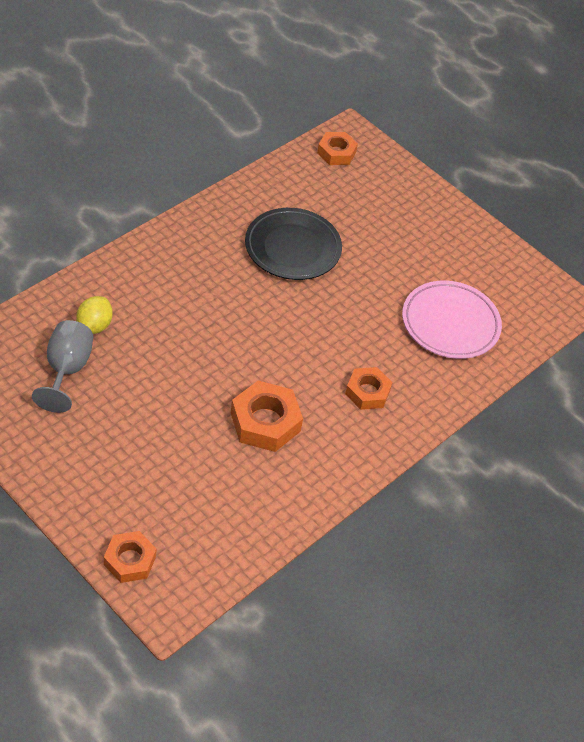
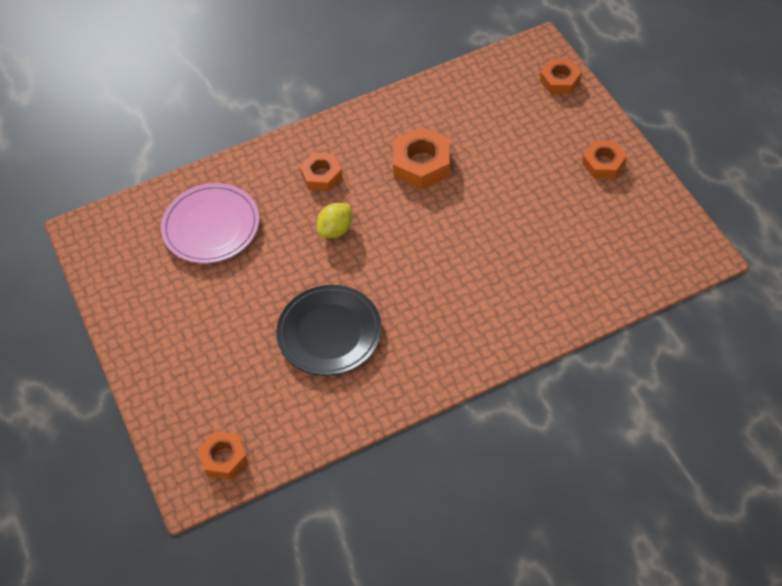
camera: 150 degrees left, 5 degrees up
grey goblet [32,320,93,413] -> none
yellow lemon [76,296,113,334] -> yellow lemon moved to [317,203,352,238]
none -> orange nut [582,141,627,178]

